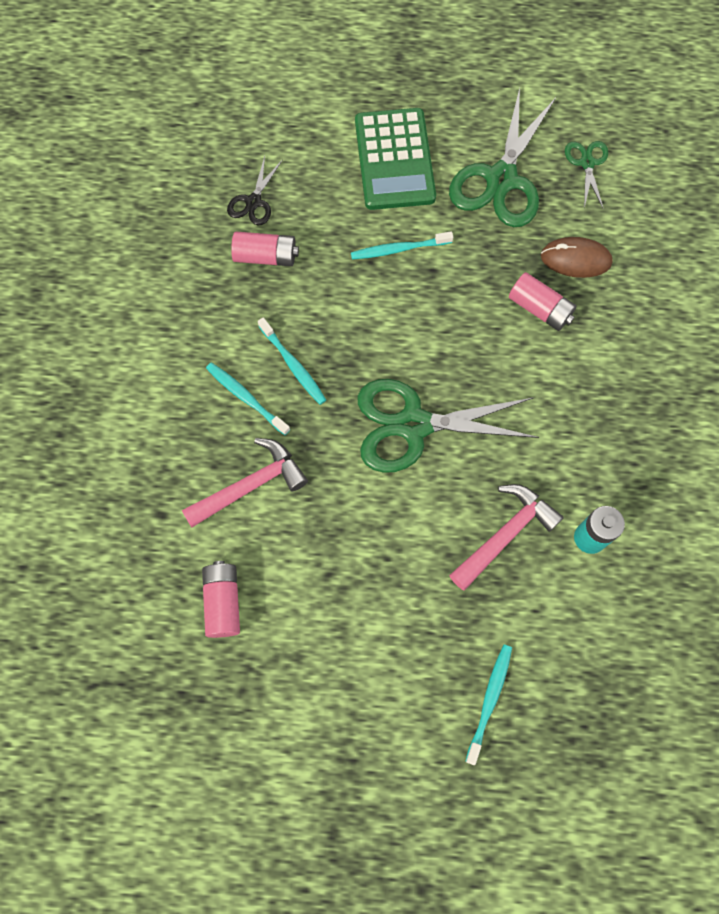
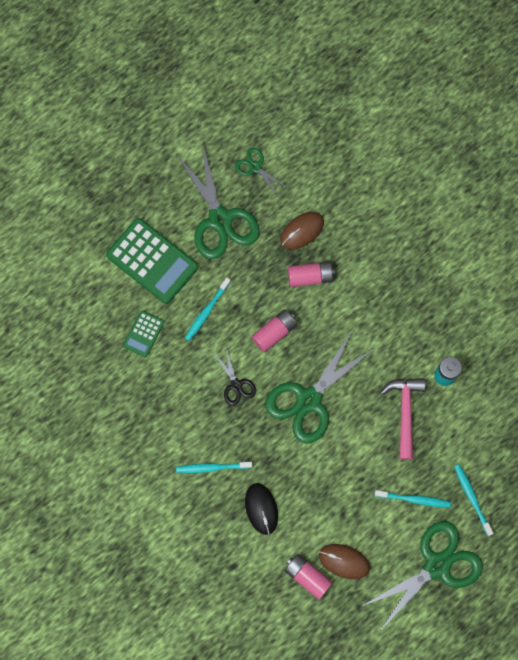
camera: 45 degrees left, 5 degrees up
pink hammer [182,438,308,527] -> black mouse [245,483,278,535]
black scissors [227,156,283,225] -> black scissors moved to [214,348,256,406]
pink battery [231,232,299,266] -> pink battery moved to [251,310,297,352]
turquoise toothbrush [258,317,326,405] -> turquoise toothbrush moved to [375,490,451,508]
none -> green calculator [123,310,164,357]
none -> brown mouse [319,544,370,579]
none -> green scissors [362,521,483,632]

